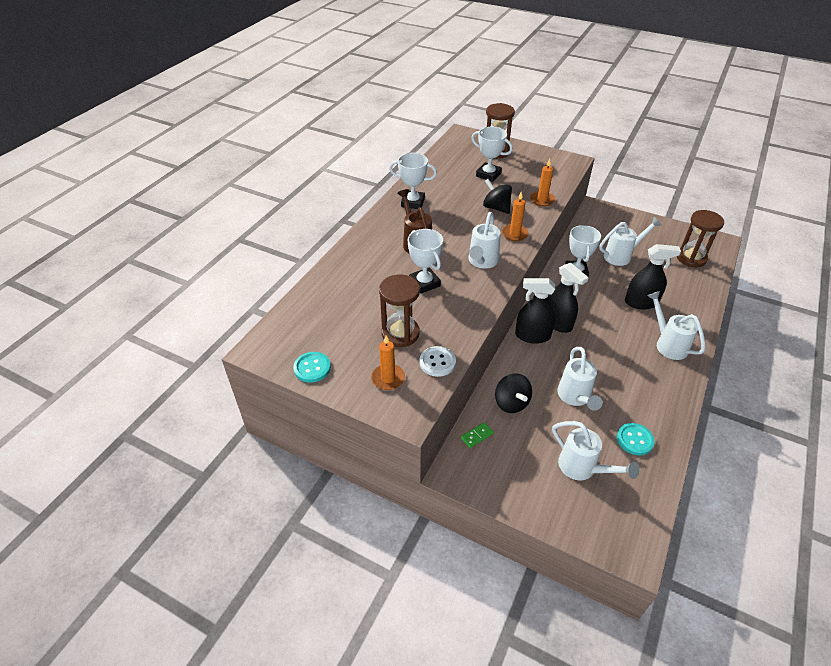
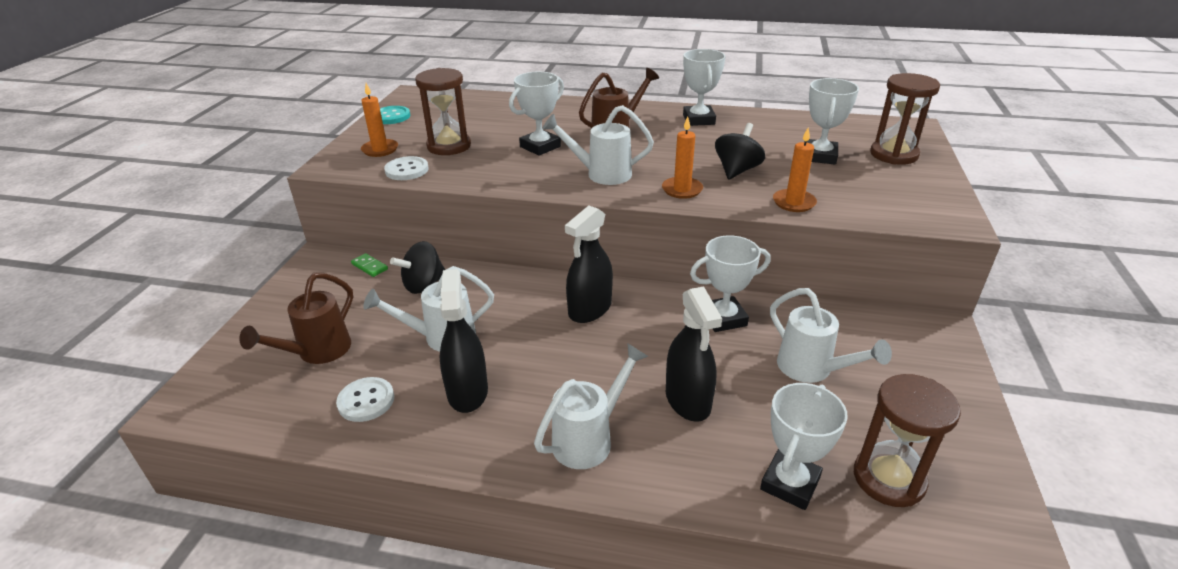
camera: 75 degrees right, 10 degrees down
black spray bottle [515,278,556,344] -> black spray bottle moved to [440,269,488,413]
white watering can [552,421,639,480] -> brown watering can [239,272,353,364]
turquoise button [617,423,655,456] -> white button [336,377,394,422]
none -> white trophy [760,383,848,510]

